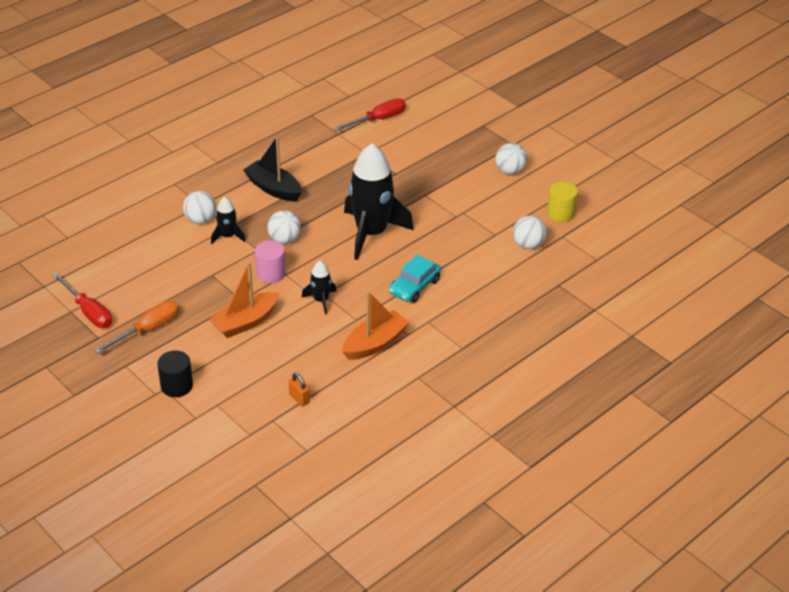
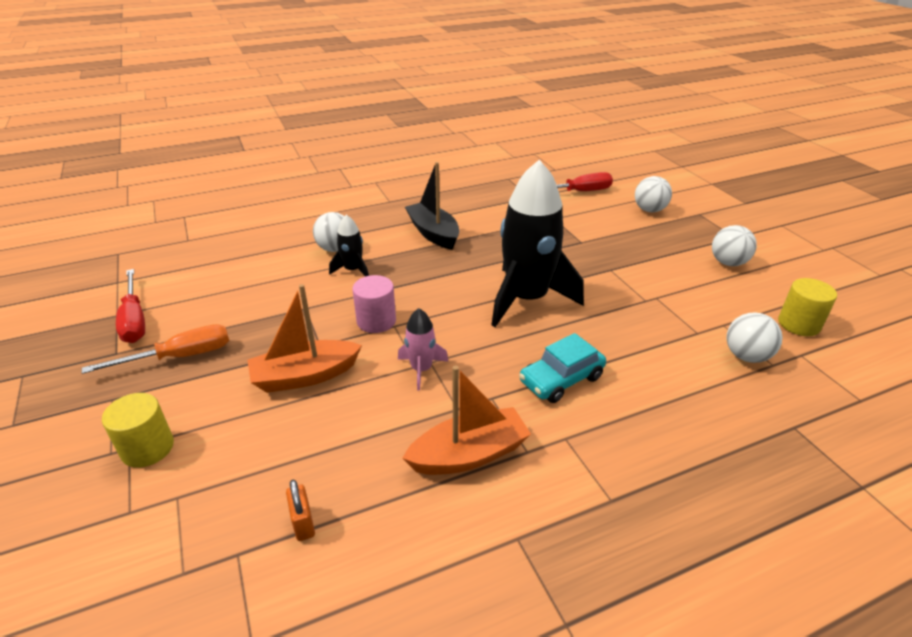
camera: 20 degrees right, 5 degrees down
black cylinder [157,350,193,397] -> yellow cylinder [102,393,174,468]
white ball [267,210,301,244] -> white ball moved to [635,176,672,212]
black rocket [301,261,336,314] -> pink rocket [398,308,449,391]

